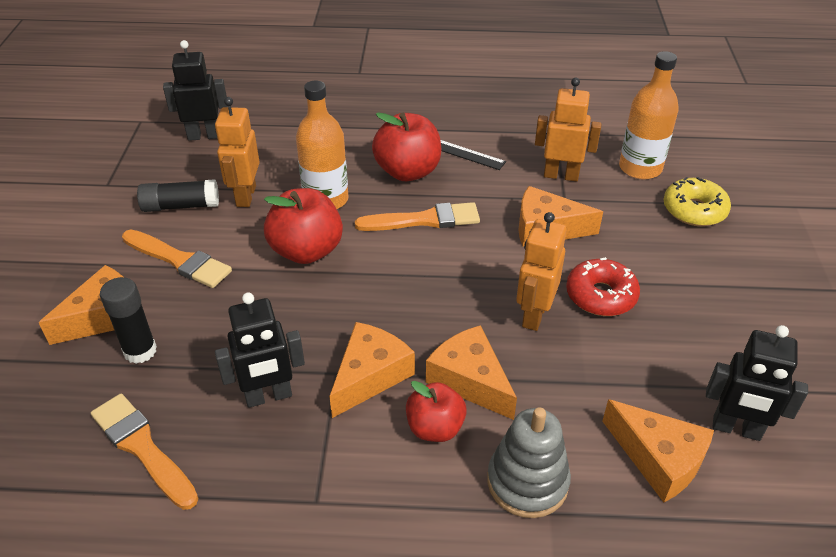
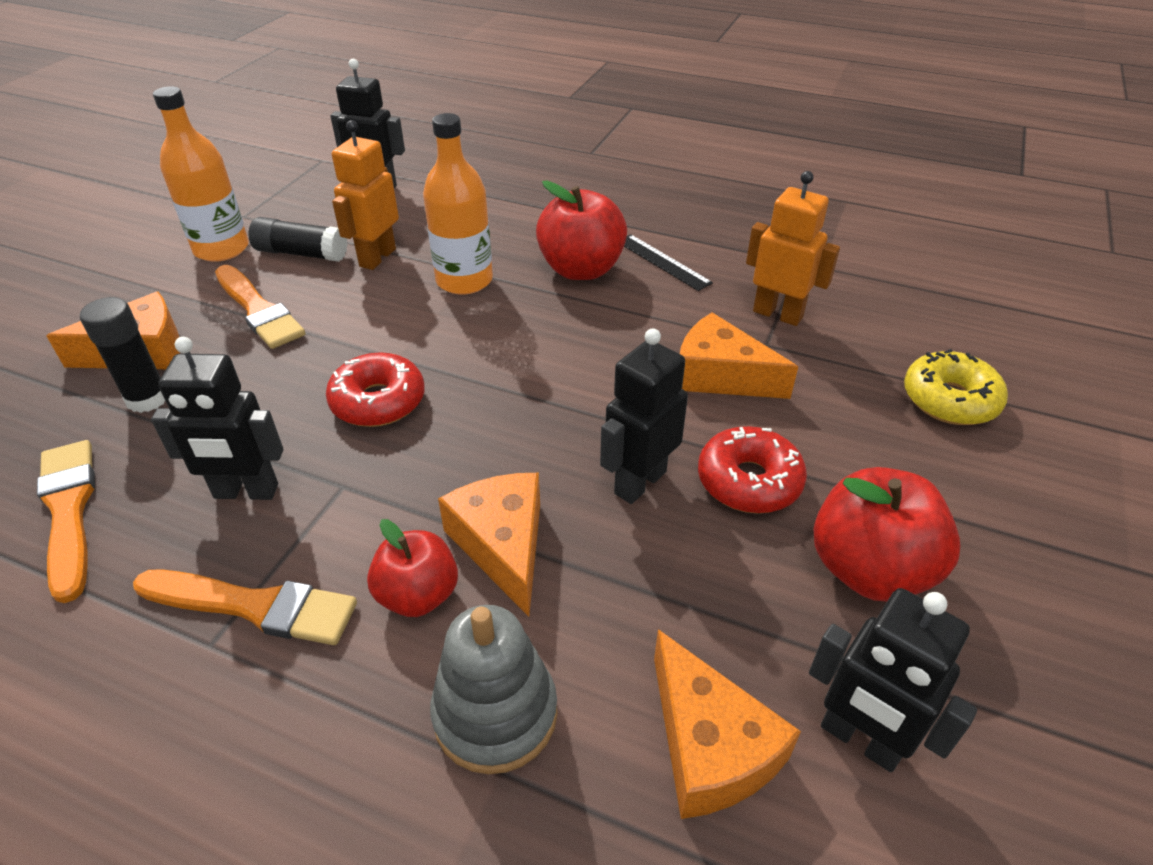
camera: 20 degrees right, 0 degrees up
red apple [264,188,343,264] -> red apple moved to [813,467,961,602]
orange cheese [329,322,415,418] -> none
orange brush [355,202,480,231] -> orange brush moved to [133,569,357,645]
orange robot [516,212,567,331] -> black robot [600,328,688,504]
orange bottle [619,51,679,179] -> orange bottle moved to [153,86,249,262]
none -> red donut [326,352,425,427]

